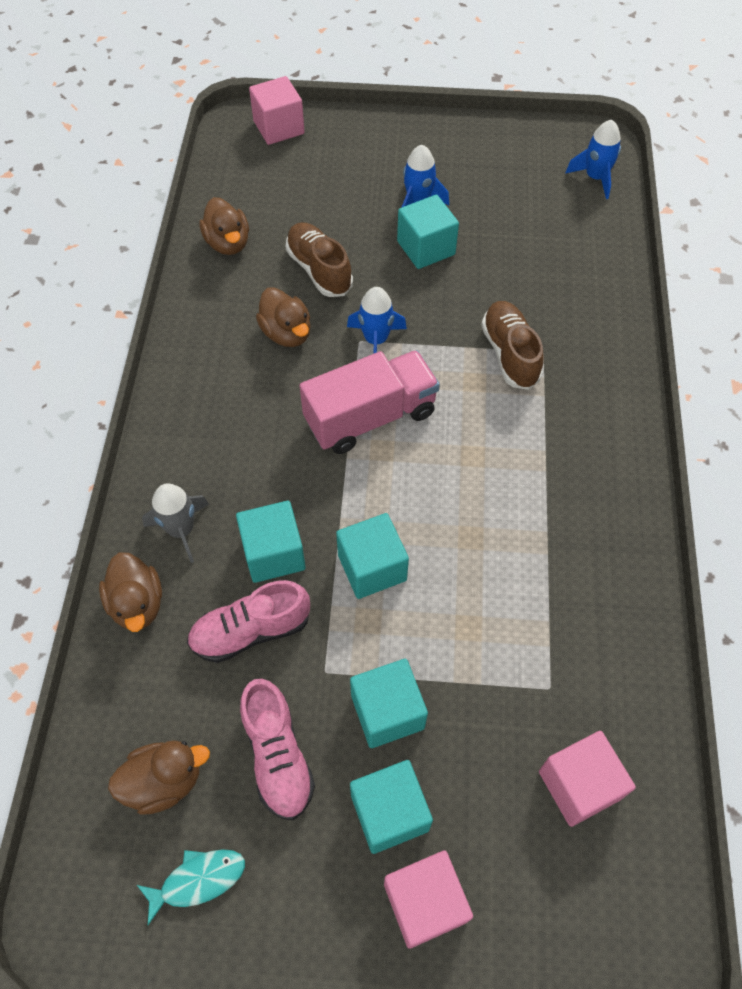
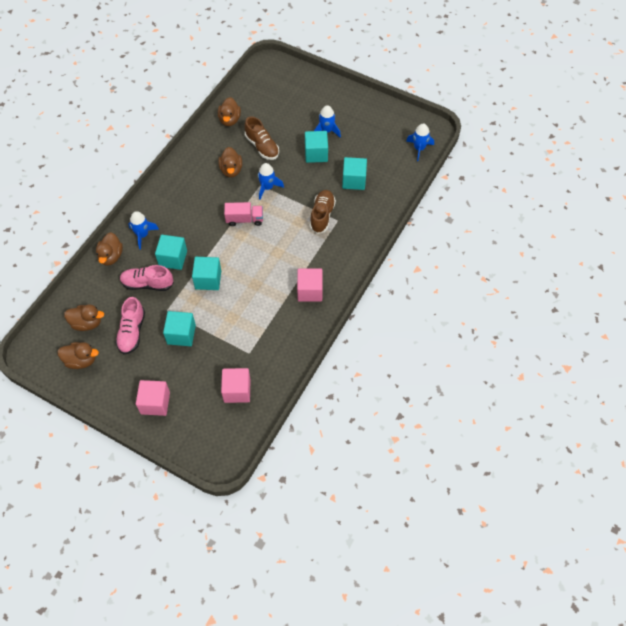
camera: 25 degrees right, 0 degrees up
turquoise fish [137,849,245,925] -> brown duck [57,342,99,369]
grey rocket [142,483,209,563] -> blue rocket [129,211,159,250]
pink cube [249,76,305,145] -> pink cube moved to [297,268,323,302]
brown shoe [286,222,353,297] -> brown shoe turned 150 degrees clockwise [245,117,279,160]
pink truck [299,350,440,454] -> pink truck [224,202,263,226], size x0.62
turquoise cube [350,760,433,854] -> turquoise cube moved to [342,157,367,190]

